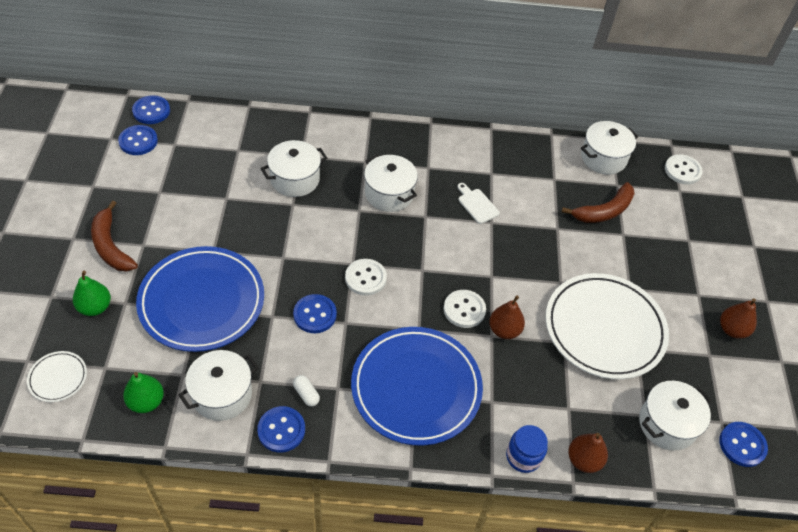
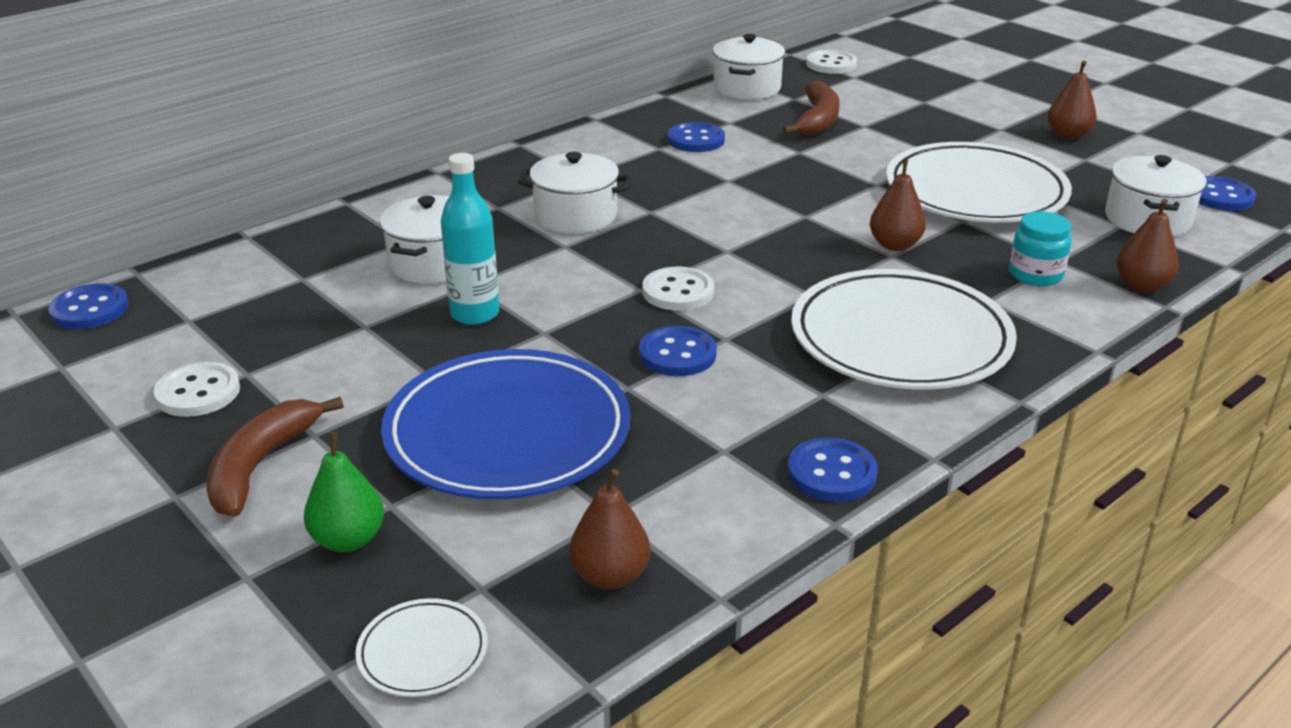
camera: 40 degrees left, 20 degrees down
brown banana [91,200,138,272] -> brown banana turned 90 degrees clockwise [207,397,343,517]
blue button [118,125,158,155] -> blue button moved to [668,122,725,152]
green pear [123,372,164,413] -> brown pear [569,469,650,589]
white pot [179,350,259,421] -> none
white capsule [293,375,320,407] -> none
blue plate [351,327,483,446] -> white plate [791,269,1017,389]
white button [444,290,486,328] -> white button moved to [154,362,240,417]
white cutting board [457,183,500,224] -> none
blue jar [506,425,548,473] -> none
none -> turquoise bottle [441,153,499,325]
none -> turquoise jar [1009,211,1072,286]

